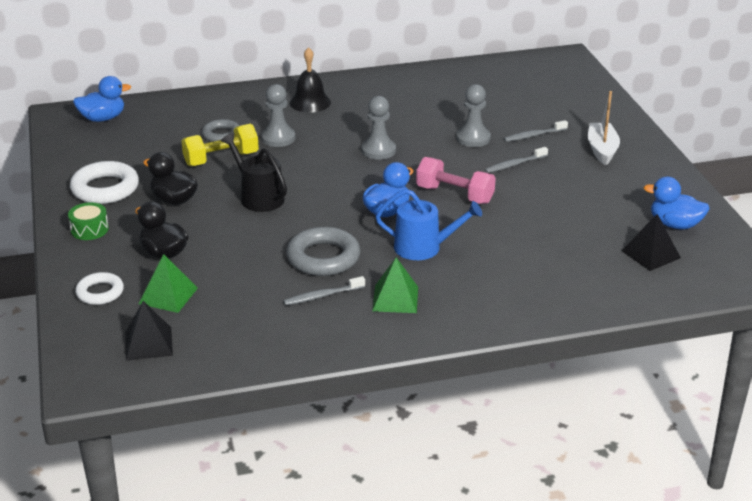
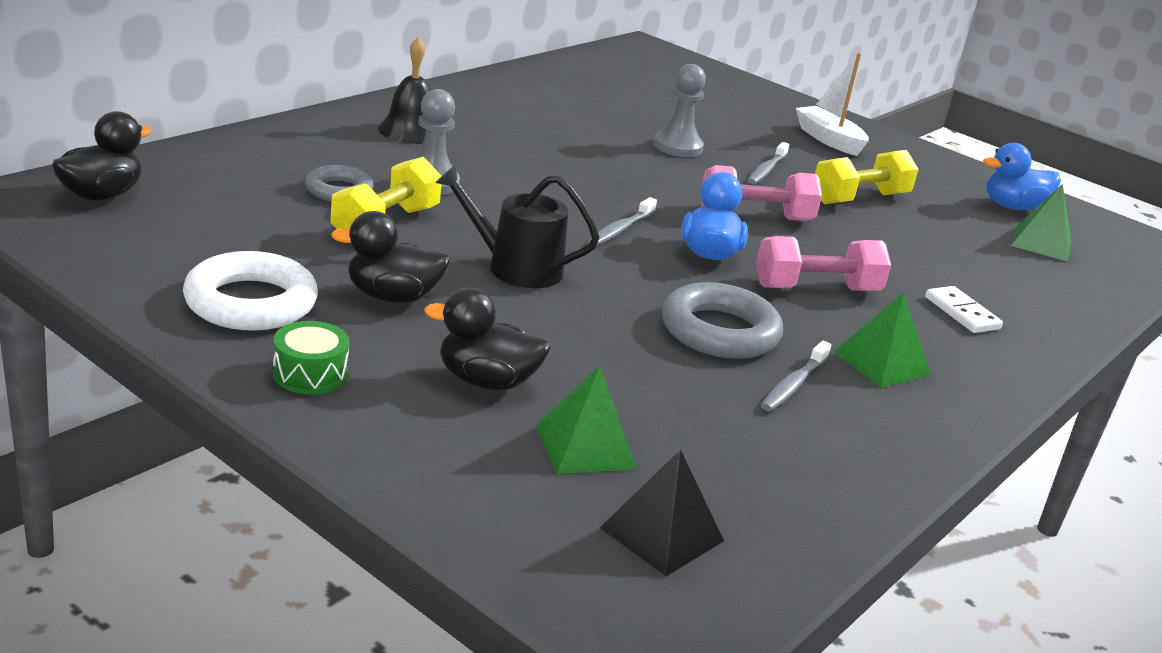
camera: 40 degrees left, 5 degrees down
blue duck [73,76,131,122] -> black duck [52,111,152,201]
white ring [75,272,124,305] -> none
grey pawn [361,96,396,160] -> none
blue watering can [376,189,482,260] -> pink dumbbell [756,236,891,291]
grey toothbrush [504,120,568,142] -> grey toothbrush moved to [588,197,657,245]
black pyramid [622,214,681,271] -> green pyramid [1011,184,1071,262]
none -> yellow dumbbell [815,150,919,204]
none -> white domino [925,286,1003,333]

